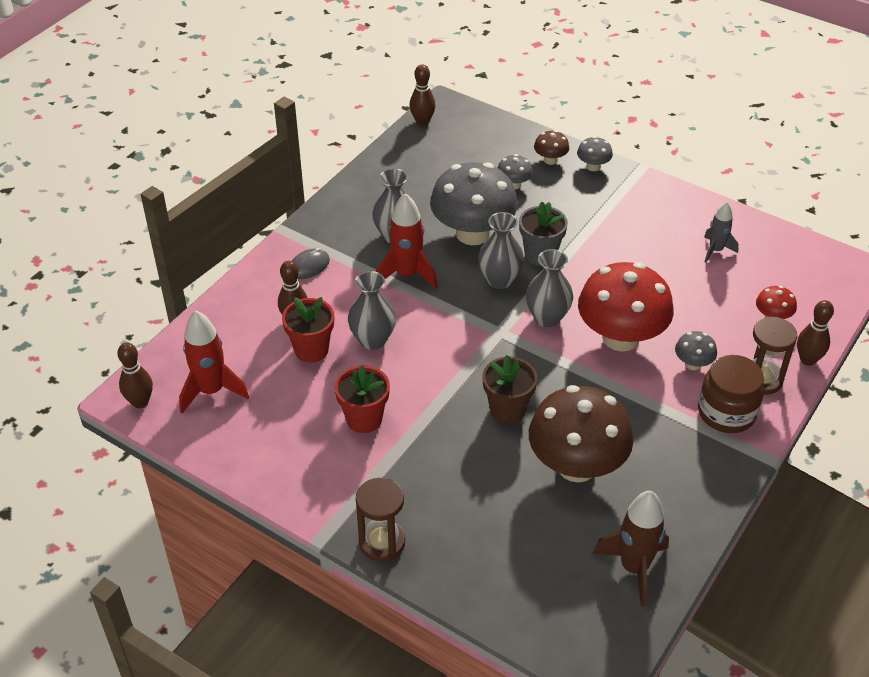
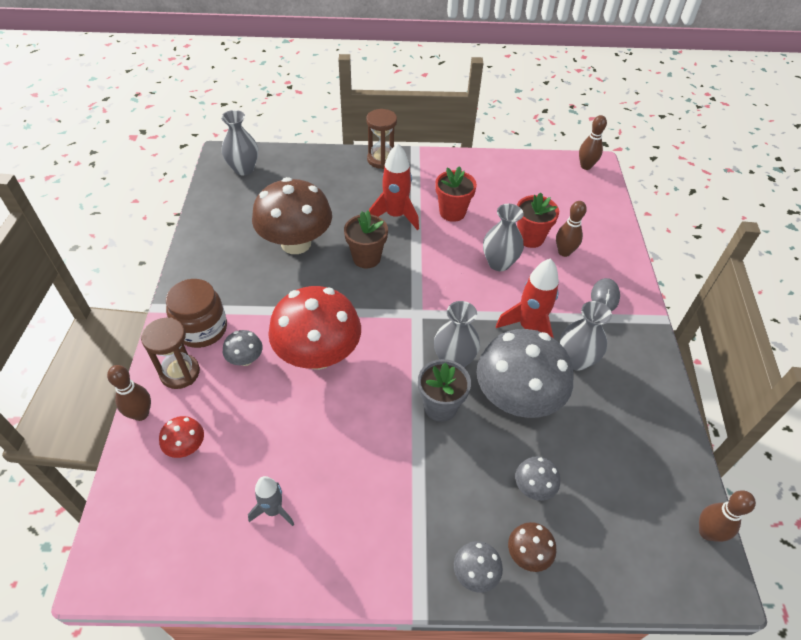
camera: 145 degrees right, 5 degrees up
red rocket [179,311,249,414] -> red rocket moved to [369,143,419,230]
grey vase [526,249,573,327] -> grey vase moved to [221,110,258,175]
brown rocket [593,491,669,607] -> none

